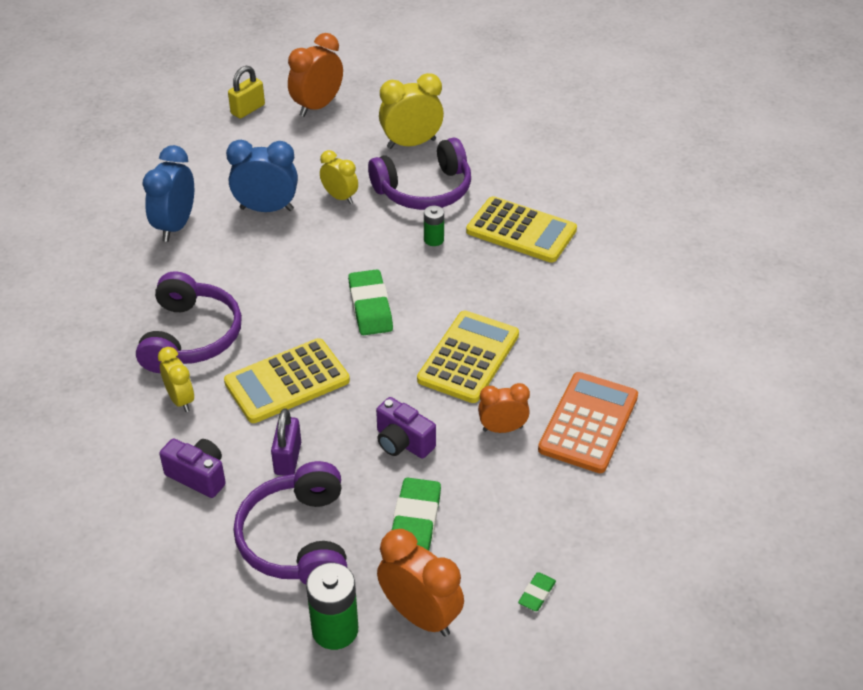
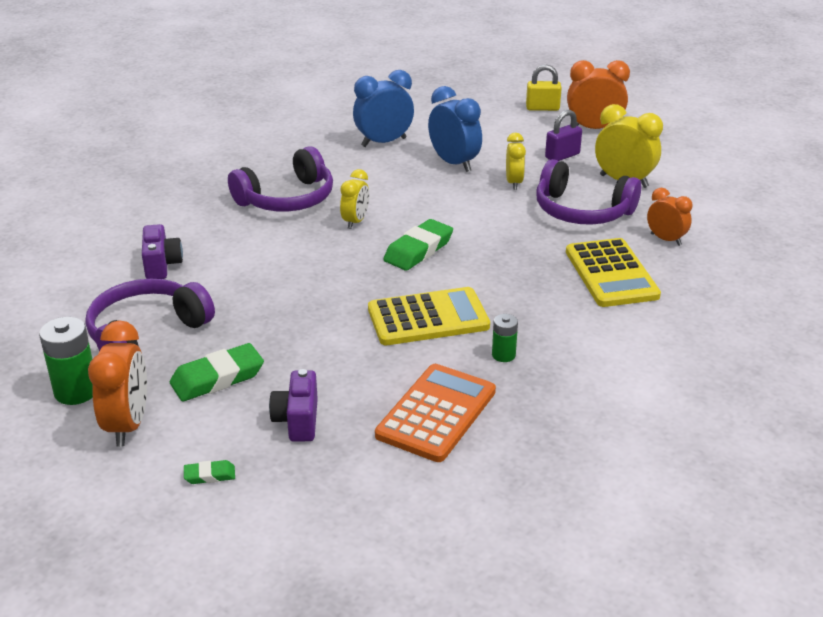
camera: 50 degrees right, 10 degrees down
yellow clock [158,347,194,412] -> yellow clock moved to [340,169,369,229]
yellow calculator [224,338,350,423] -> none
purple padlock [271,409,301,476] -> purple padlock moved to [545,110,582,161]
purple camera [376,397,436,458] -> purple camera moved to [269,369,318,442]
green battery [424,206,444,246] -> green battery moved to [492,314,518,362]
orange clock [478,383,530,433] -> orange clock moved to [647,188,692,246]
orange calculator [538,372,638,473] -> orange calculator turned 45 degrees counterclockwise [375,364,496,462]

